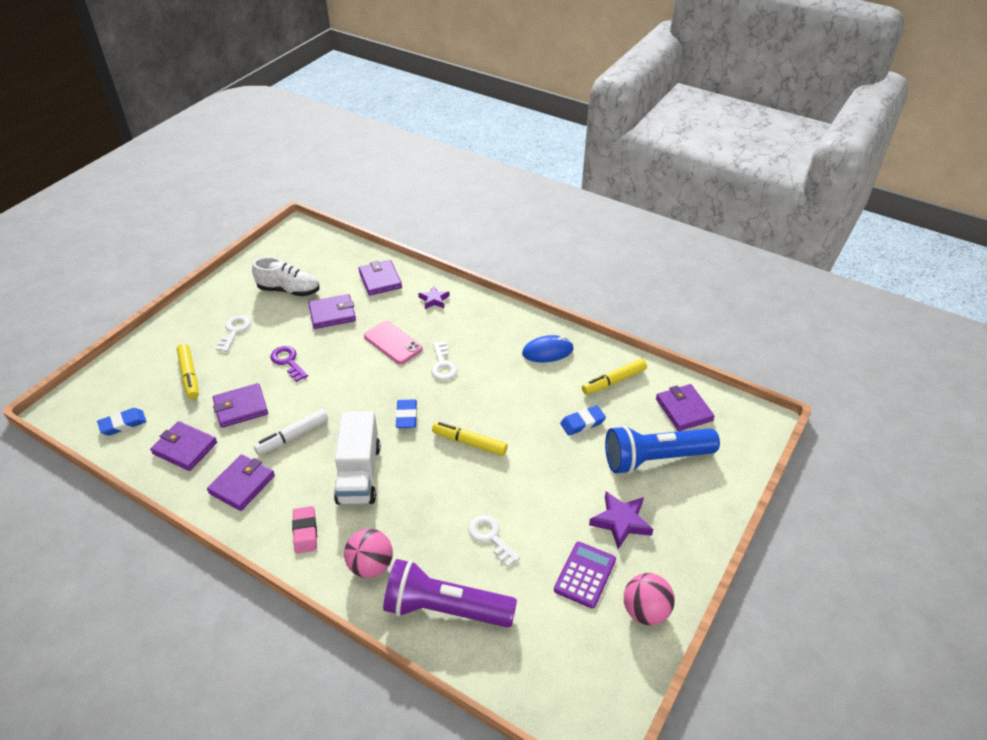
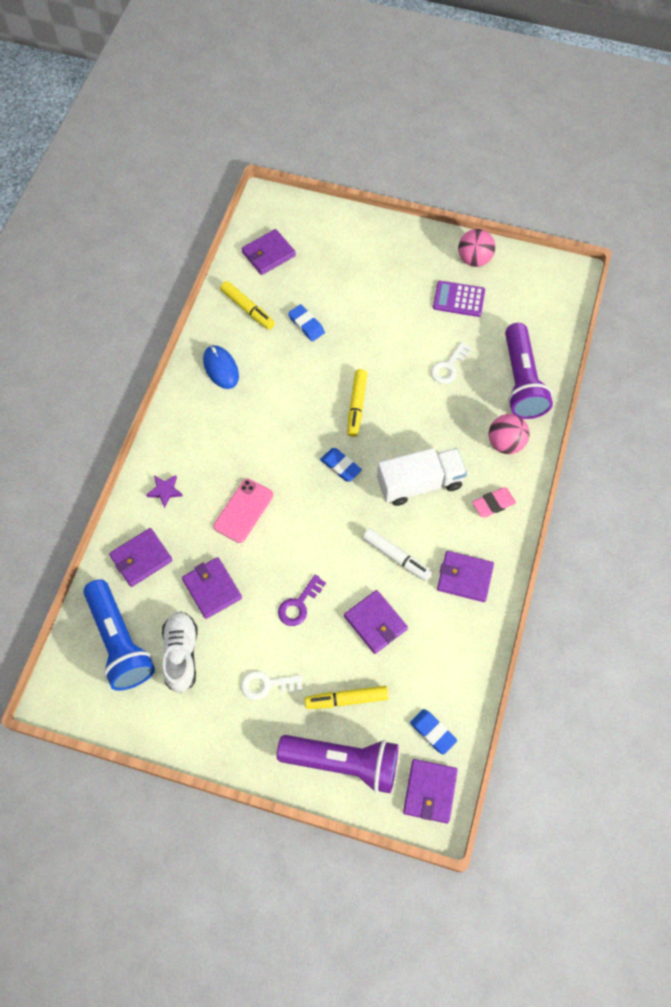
camera: 105 degrees left, 20 degrees up
purple wallet [150,421,217,471] -> purple wallet moved to [403,759,458,823]
yellow marker [177,344,199,399] -> yellow marker turned 150 degrees counterclockwise [305,686,388,709]
blue eraser [396,399,417,428] -> blue eraser turned 60 degrees clockwise [320,448,362,482]
white key [431,342,457,380] -> none
purple star [589,491,653,549] -> none
blue flashlight [605,425,720,474] -> blue flashlight moved to [83,579,155,691]
none -> purple flashlight [277,735,398,793]

